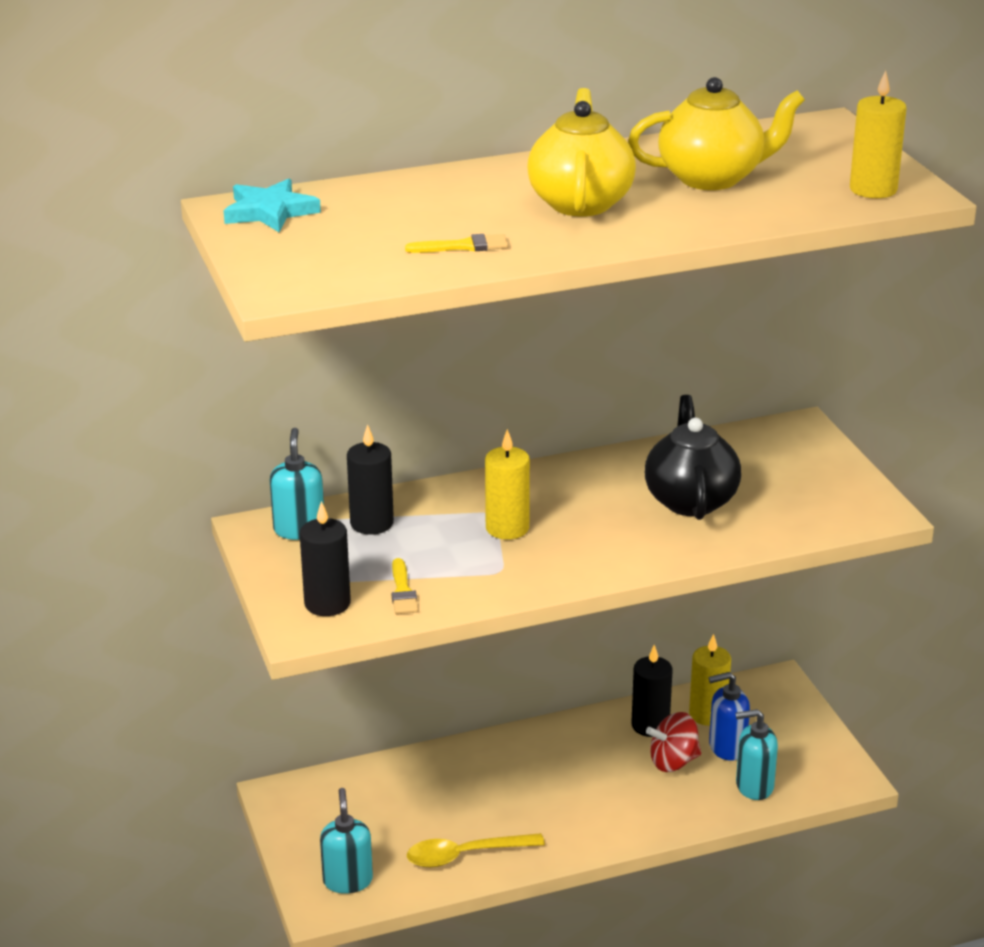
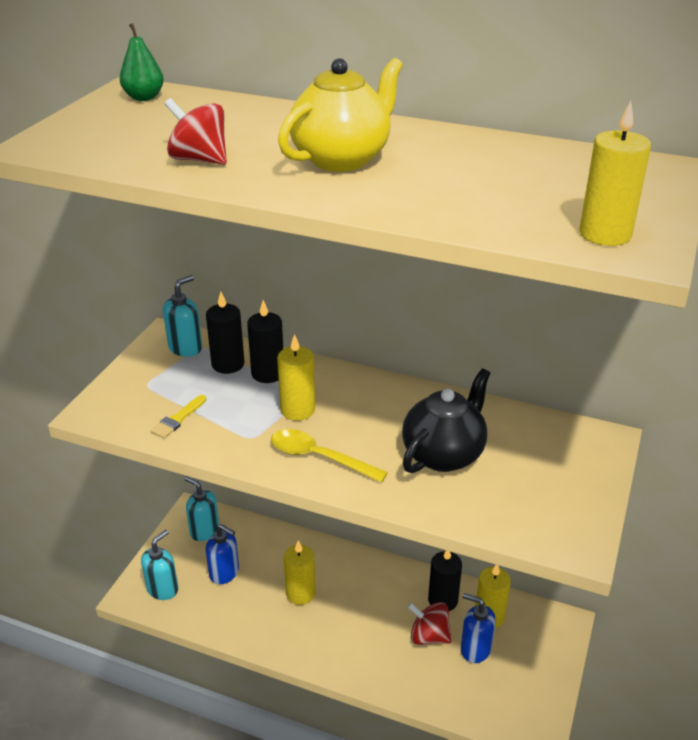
camera: 40 degrees right, 5 degrees up
turquoise star [224,179,321,232] -> green pear [120,23,164,101]
black candle [300,501,351,616] -> black candle moved to [247,300,283,383]
yellow brush [405,234,508,253] -> red spinning top [165,98,227,165]
yellow spoon [407,833,545,868] -> yellow spoon moved to [271,429,388,483]
yellow teapot [628,77,805,190] -> none
turquoise soap dispenser [735,709,778,800] -> turquoise soap dispenser moved to [184,476,219,541]
none -> blue soap dispenser [206,524,239,584]
none -> yellow candle [284,540,316,605]

